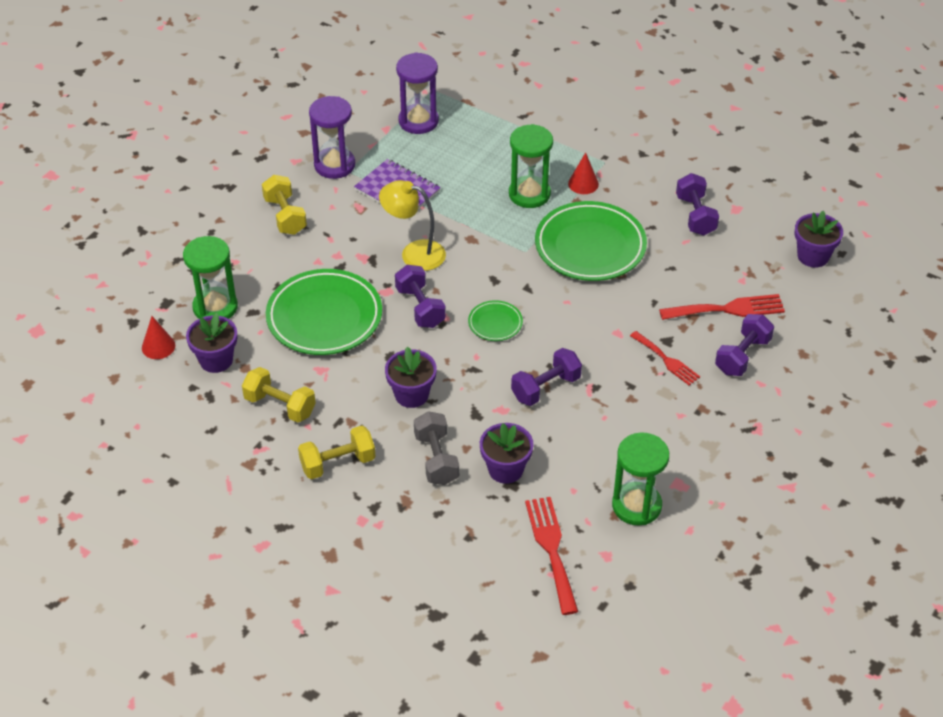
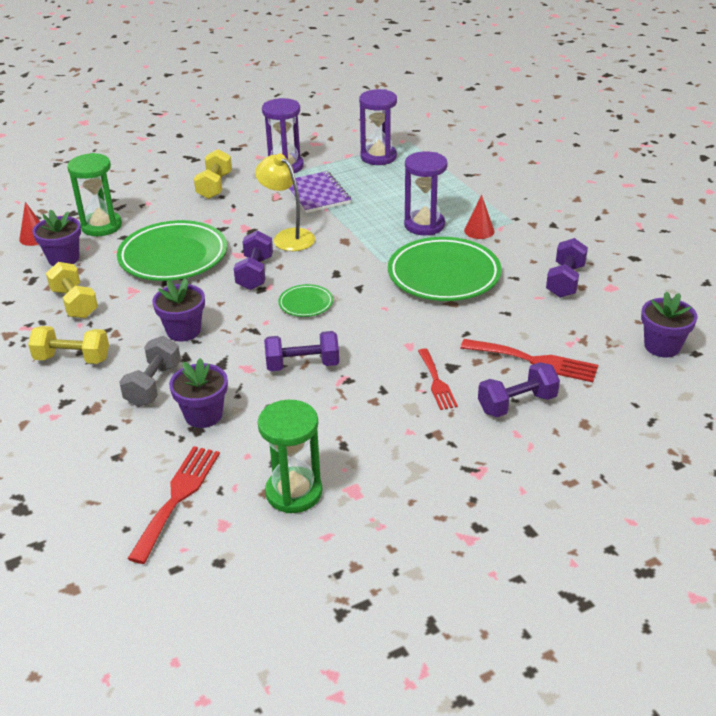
camera: 30 degrees right, 10 degrees down
green hourglass [509,124,553,208] -> purple hourglass [404,151,448,235]

